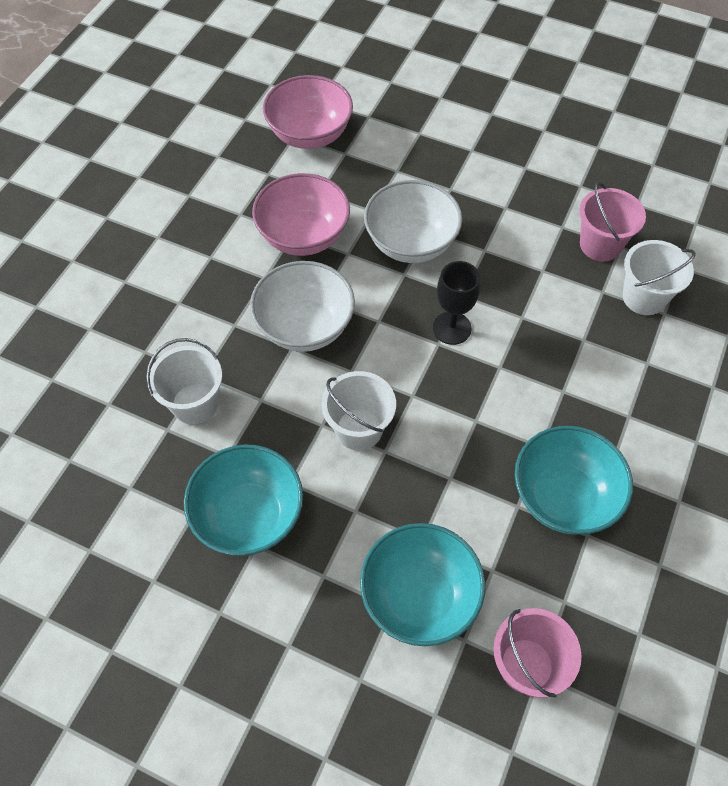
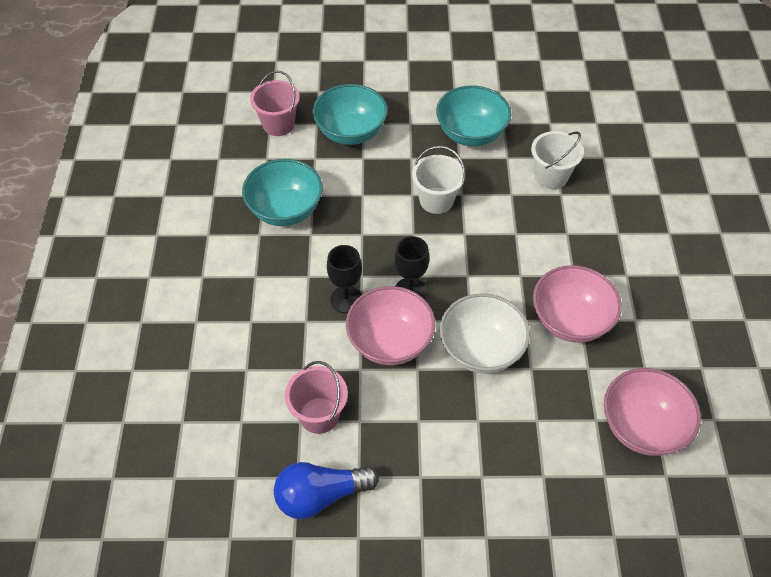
camera: 155 degrees right, 5 degrees down
white bowl [250,261,355,352] -> none
white bucket [623,240,696,315] -> none
none -> blue light bulb [274,462,379,519]
none -> black goblet [327,245,362,313]
none -> pink bowl [346,286,435,365]

